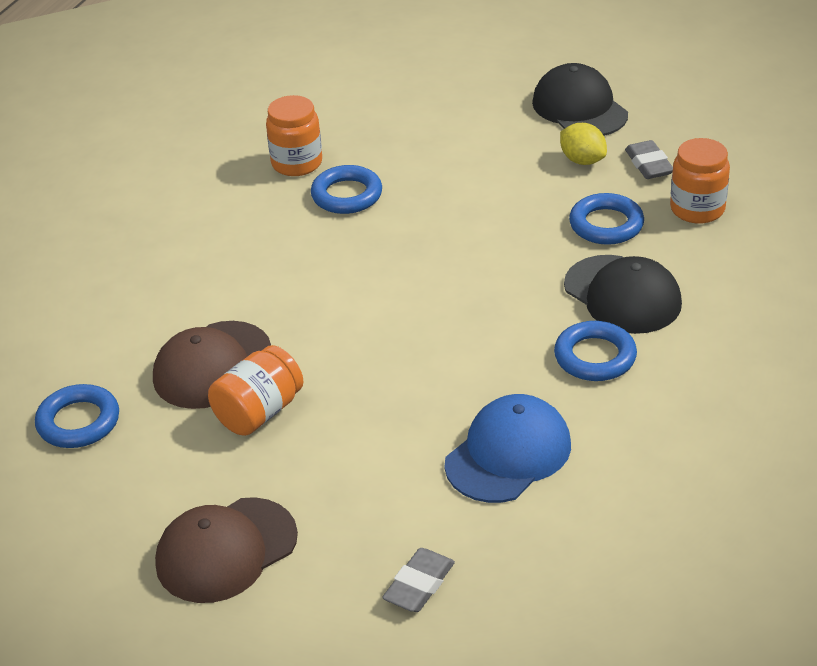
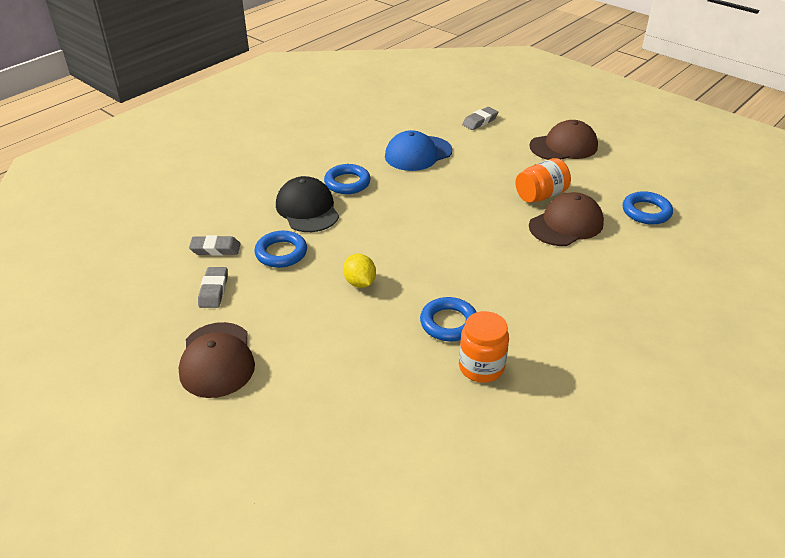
camera: 165 degrees left, 0 degrees up
black cap [532,63,628,136] -> brown cap [178,322,255,398]
yellow lemon [560,123,607,165] -> yellow lemon moved to [343,254,376,288]
orange jar [670,138,730,224] -> grey eraser [189,235,240,256]

